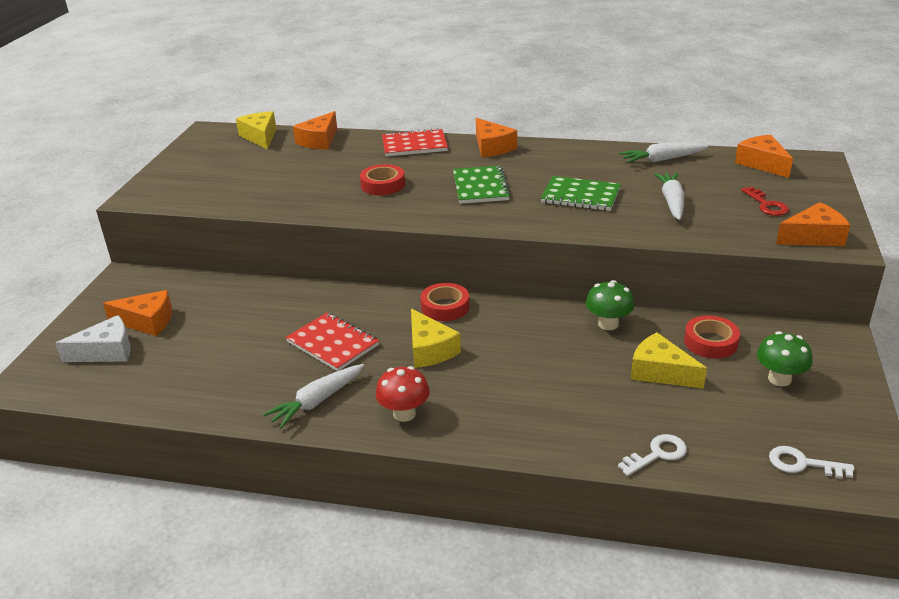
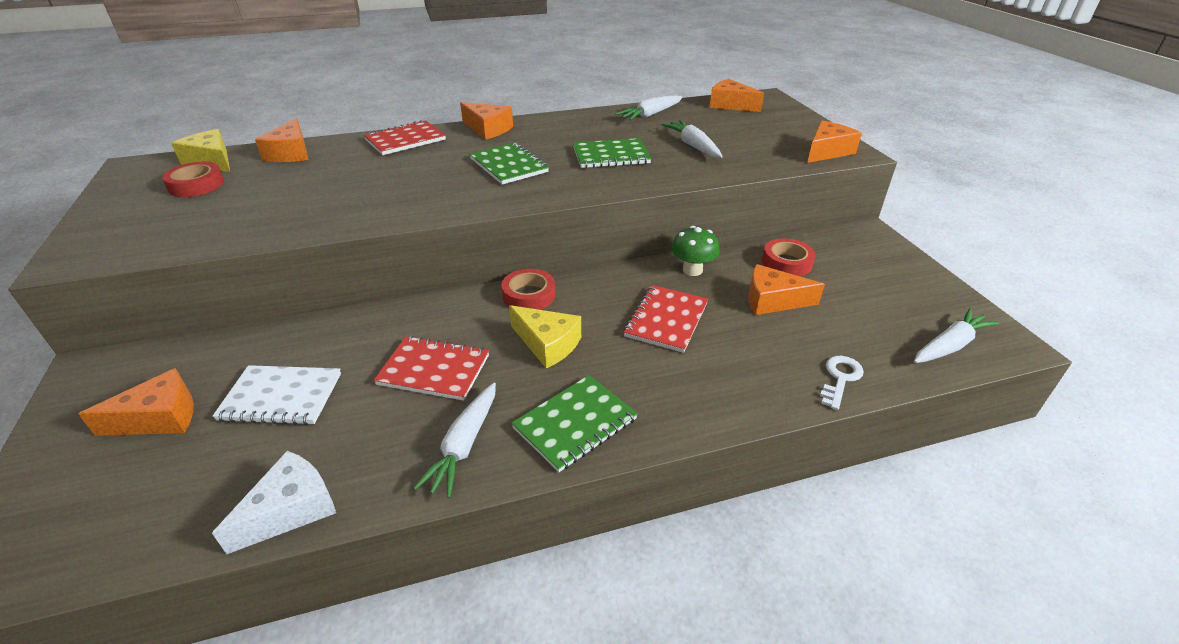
camera: 30 degrees left, 5 degrees up
white cheese [55,315,131,362] -> white cheese moved to [212,451,336,554]
red tape [360,164,405,195] -> red tape moved to [162,162,224,197]
red mushroom [376,366,430,422] -> green notebook [511,375,638,472]
yellow cheese [631,332,707,389] -> orange cheese [748,264,825,315]
red key [741,187,789,216] -> none
green mushroom [757,331,813,386] -> none
white key [769,446,854,479] -> white carrot [914,308,999,363]
none -> white notebook [212,365,341,425]
none -> red notebook [624,285,708,353]

